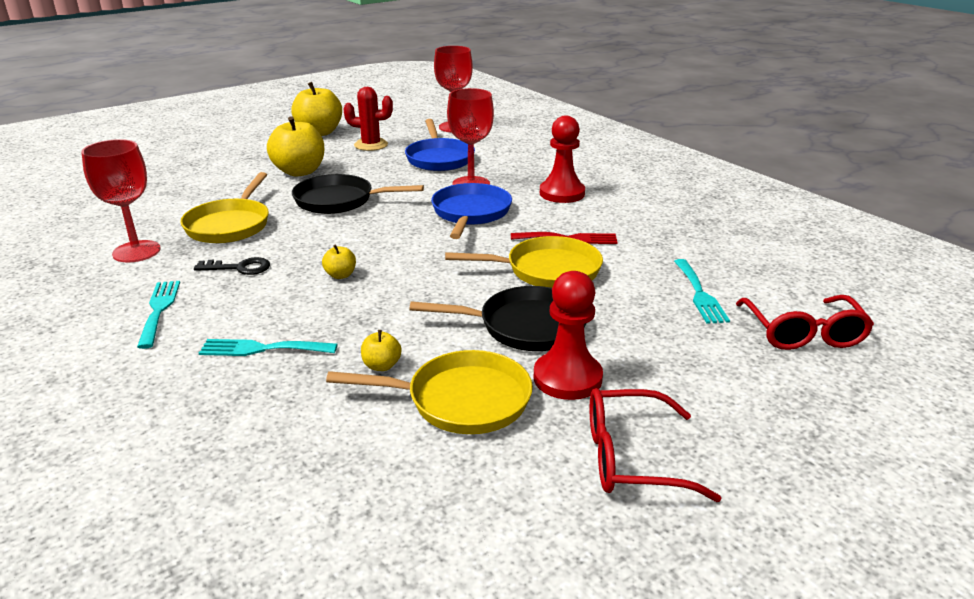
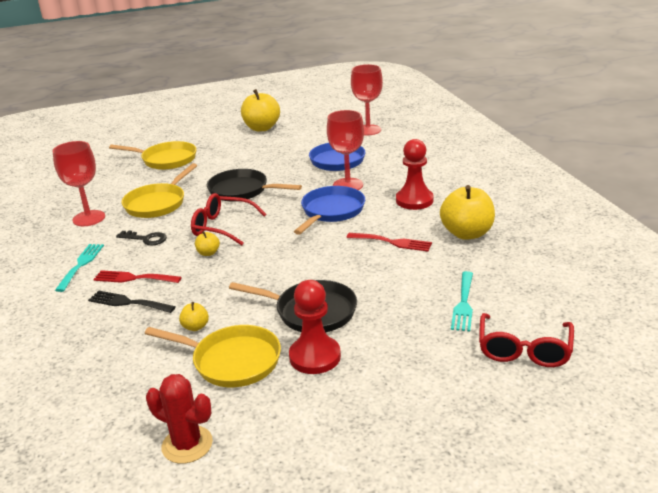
camera: 20 degrees right, 0 degrees up
turquoise fork [199,339,337,356] -> black fork [88,290,176,313]
yellow apple [267,116,324,176] -> yellow apple moved to [440,185,495,240]
red cactus [343,87,393,151] -> red cactus moved to [146,374,213,464]
yellow pan [445,236,603,288] -> yellow pan moved to [109,141,197,170]
red glasses [590,388,721,502] -> red glasses moved to [191,193,266,245]
none -> red fork [93,270,182,283]

